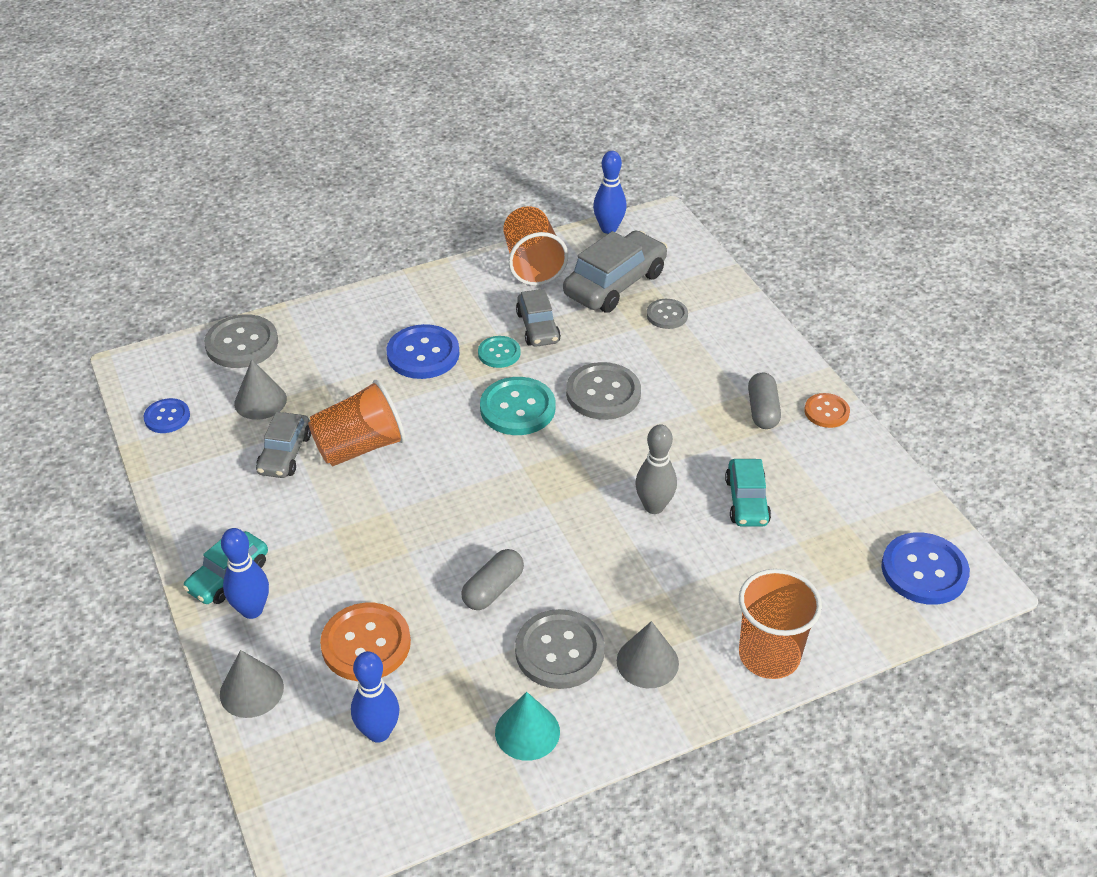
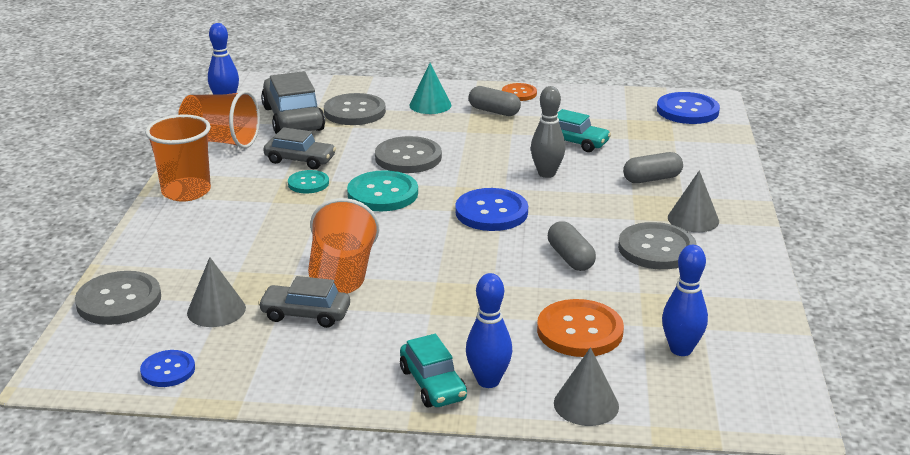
camera: 60 degrees left, 15 degrees down
grey car [256,412,311,478] -> grey car turned 150 degrees clockwise [258,276,350,328]
blue button [386,324,460,379] -> blue button moved to [455,188,528,231]
turquoise cone [495,692,560,761] -> turquoise cone moved to [409,63,451,114]
grey button [647,299,688,329] -> grey button [324,93,386,125], size x1.70
orange cup [739,569,822,679] -> orange cup moved to [145,114,211,202]
none -> grey capsule [623,152,683,183]

